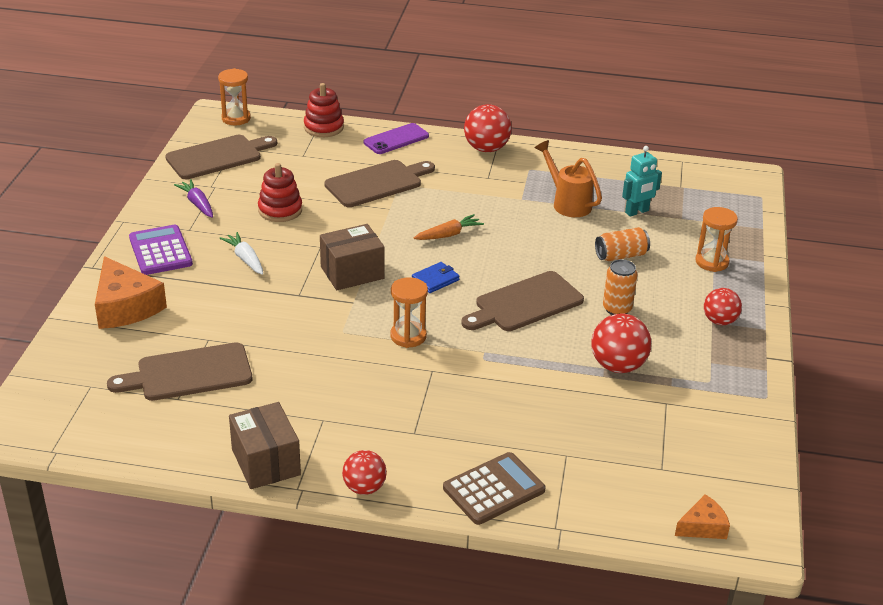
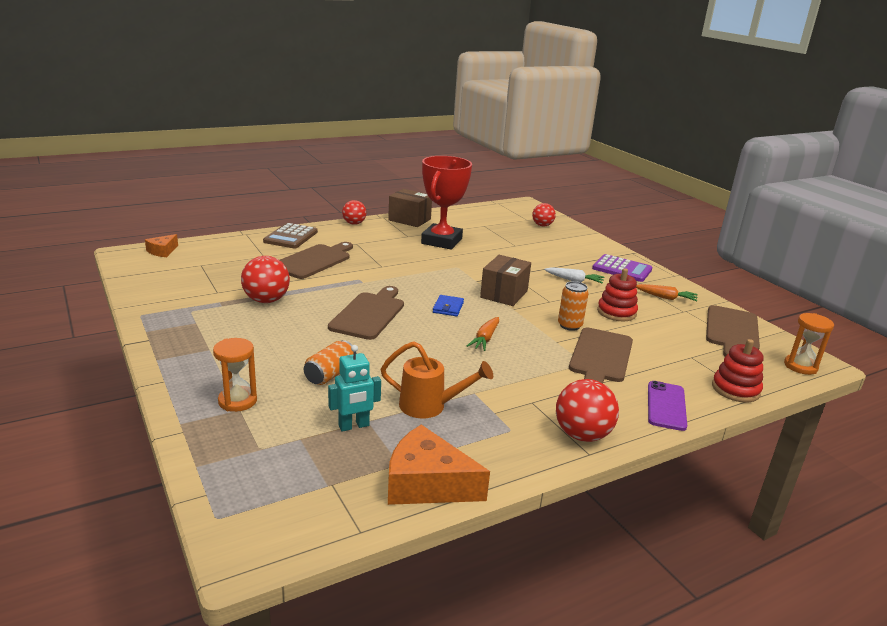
camera: 140 degrees right, 10 degrees down
orange cheese [95,256,167,329] -> orange cheese moved to [388,424,490,505]
brown cutting board [107,342,252,401] -> brown cutting board moved to [280,242,353,279]
purple carrot [174,179,213,218] -> orange carrot [636,284,698,301]
orange hourglass [391,277,428,348] -> none
orange can [603,259,637,315] -> orange can moved to [558,281,589,331]
turquoise robot [622,146,662,217] -> turquoise robot turned 135 degrees counterclockwise [328,345,381,432]
red ball [704,288,742,325] -> red ball moved to [532,203,556,227]
none -> red trophy [421,156,472,250]

